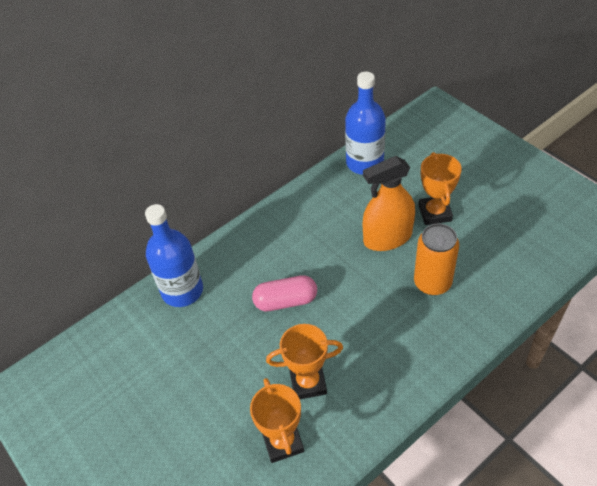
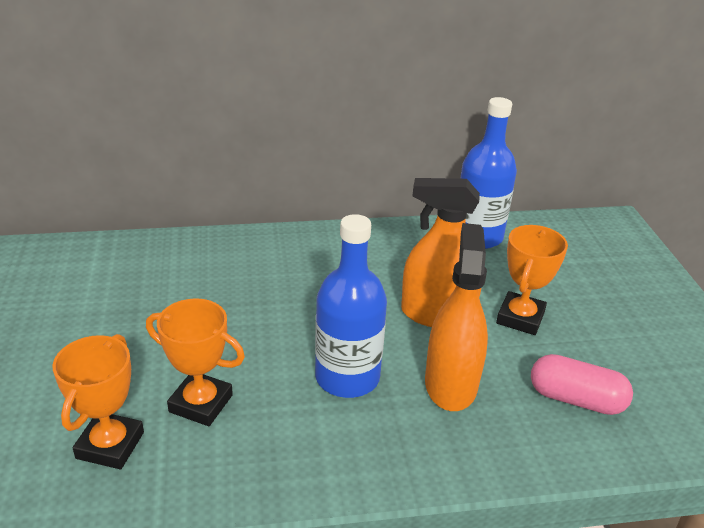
camera: 25 degrees right, 15 degrees down
blue bottle [145,204,203,307] -> blue bottle moved to [315,214,387,398]
pink capsule [252,275,317,311] -> pink capsule moved to [531,354,633,415]
orange can [414,224,459,295] -> orange spray bottle [425,223,488,411]

